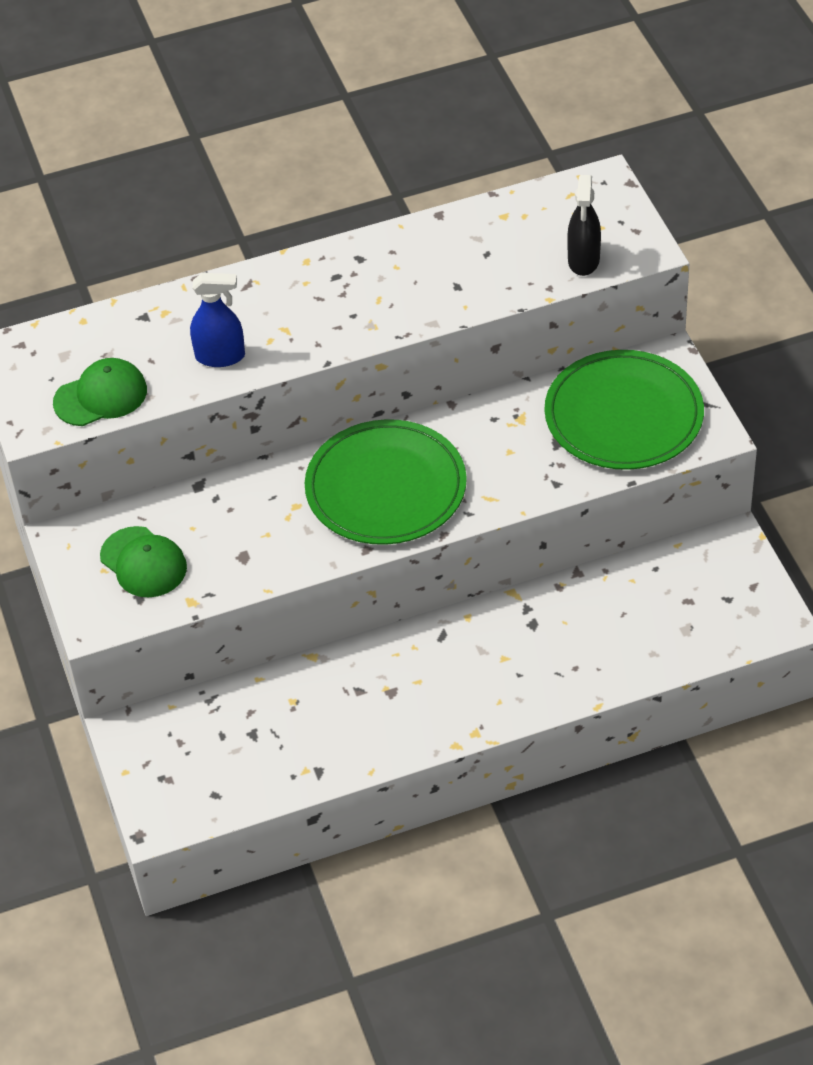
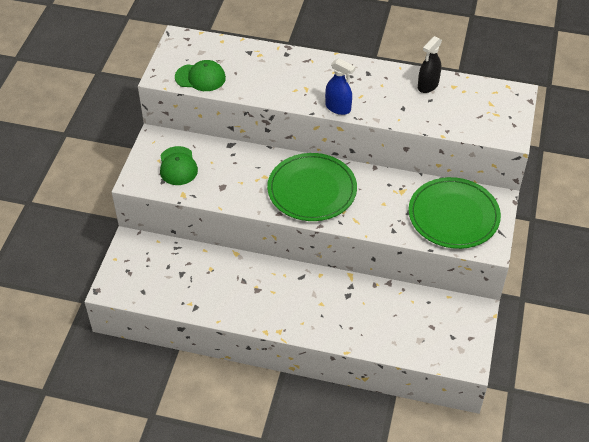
camera: 30 degrees right, 0 degrees up
blue spray bottle [190,273,245,367] -> blue spray bottle moved to [325,58,355,115]
black spray bottle [567,175,601,276] -> black spray bottle moved to [418,36,442,93]

